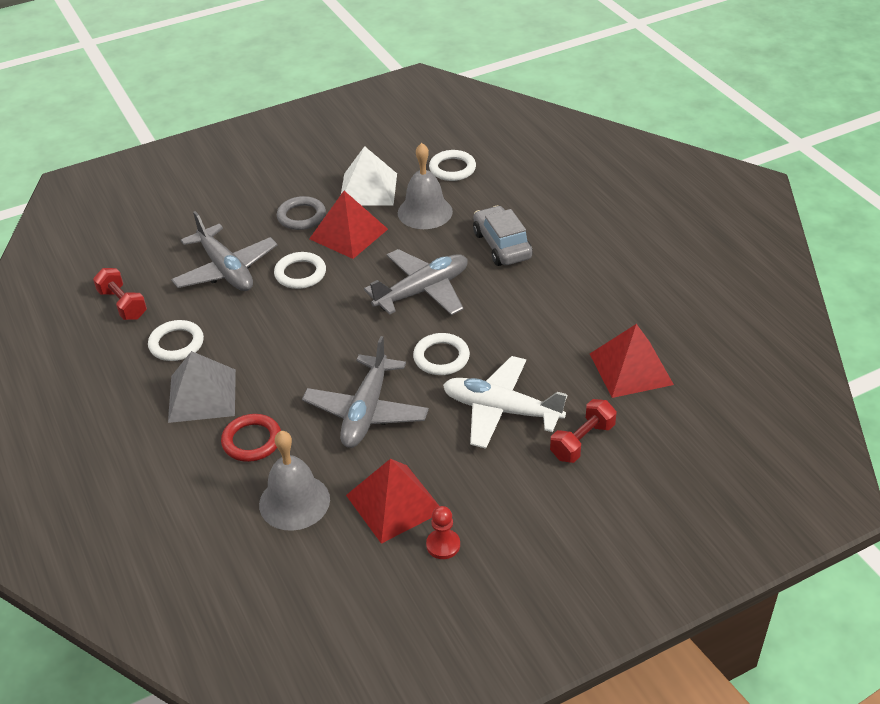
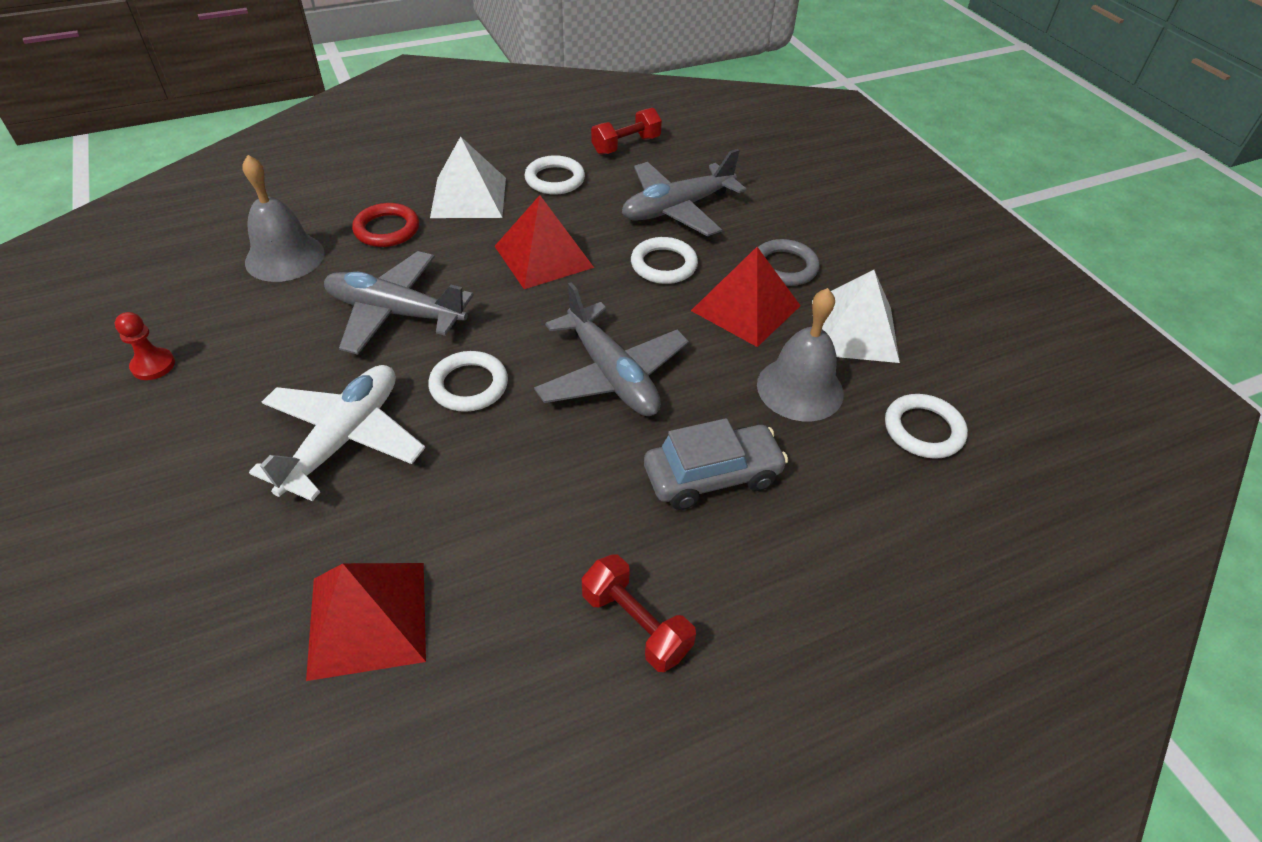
camera: 90 degrees right, 5 degrees up
grey pyramid [168,351,236,423] -> white pyramid [430,136,506,218]
red pyramid [346,459,439,544] -> red pyramid moved to [495,195,594,289]
red dumbbell [550,399,616,463] -> red dumbbell moved to [582,554,696,672]

